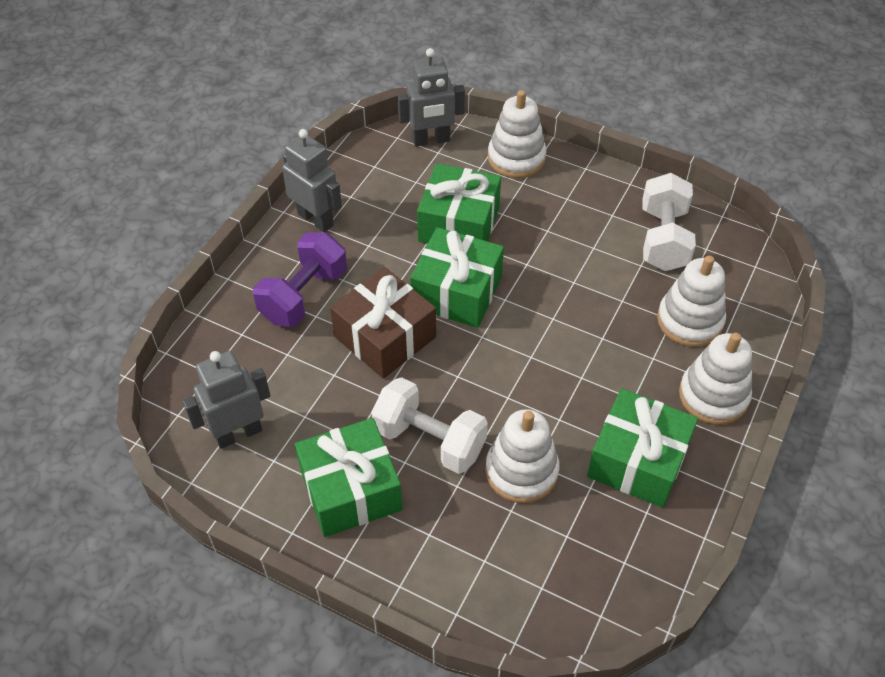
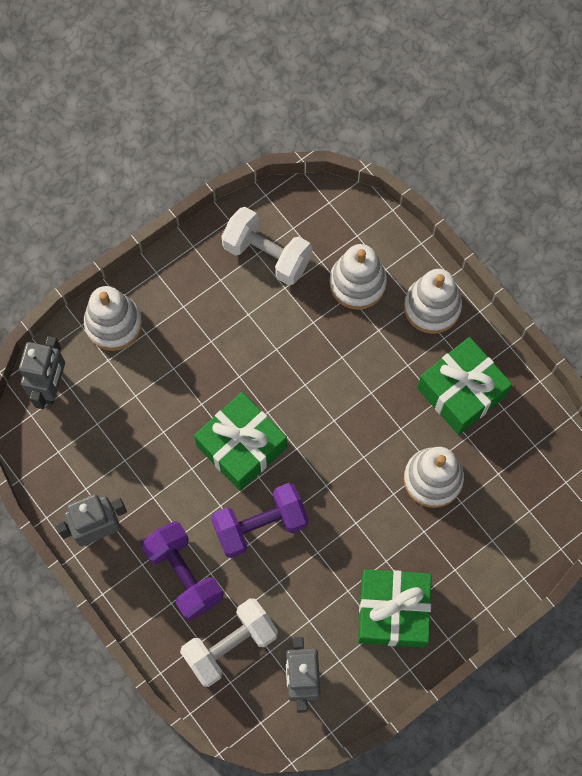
camera: 65 degrees left, 20 degrees up
brown gift [330,267,436,379] -> purple dumbbell [211,483,308,558]
white dumbbell [371,377,488,474] -> white dumbbell moved to [180,598,278,687]
green gift [417,163,501,244] -> none

